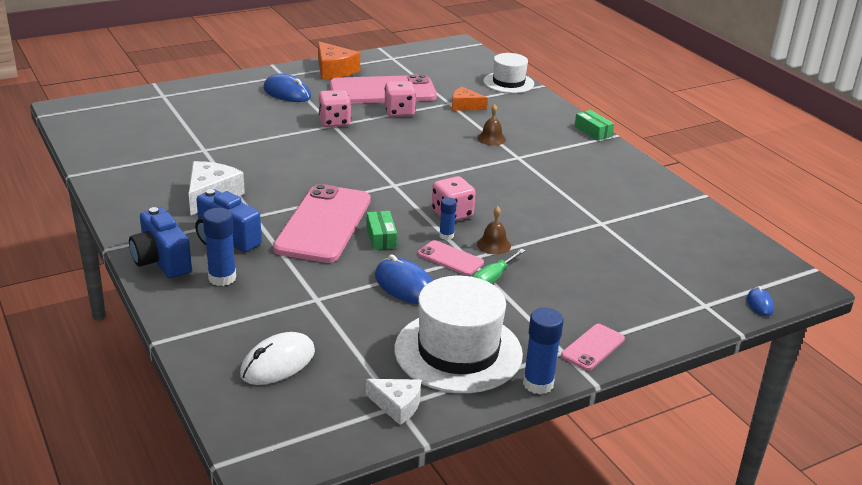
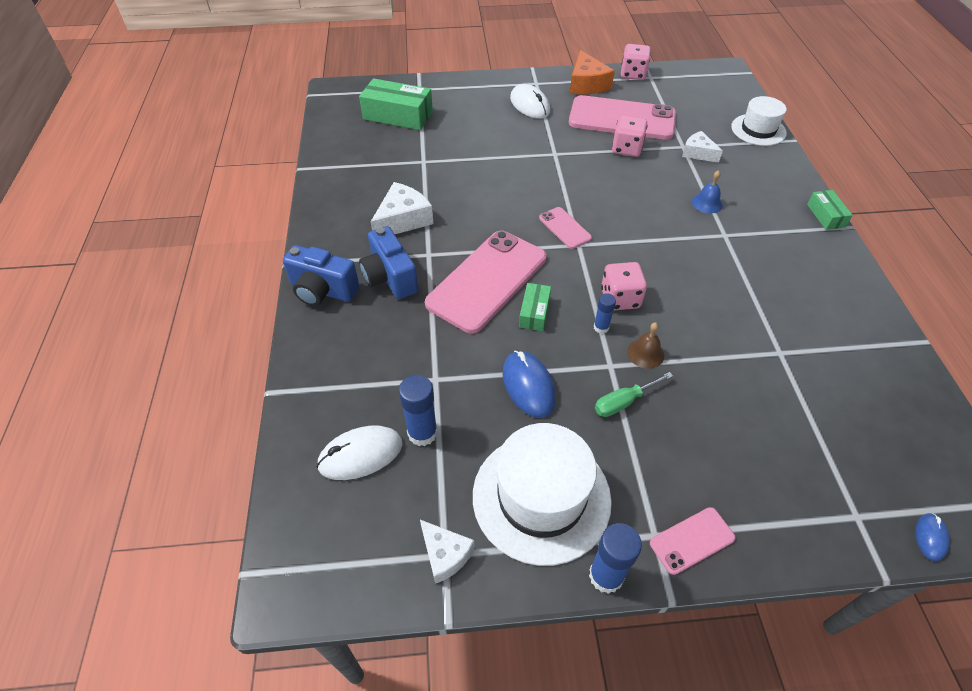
camera: 25 degrees right, 20 degrees up
blue camera [129,207,192,278] -> blue camera turned 60 degrees counterclockwise [283,245,359,306]
blue glue stick [203,208,236,286] -> blue glue stick moved to [399,375,438,446]
blue mouse [263,74,311,102] -> white mouse [510,84,550,119]
pink dice [319,90,351,127] -> pink dice moved to [621,44,651,80]
pink phone [418,240,484,276] -> pink phone moved to [539,207,592,249]
orange cheese [452,87,488,111] -> white cheese [682,131,723,163]
brown bell [477,104,506,145] -> blue bell [692,170,723,213]
none -> green box [359,78,433,130]

